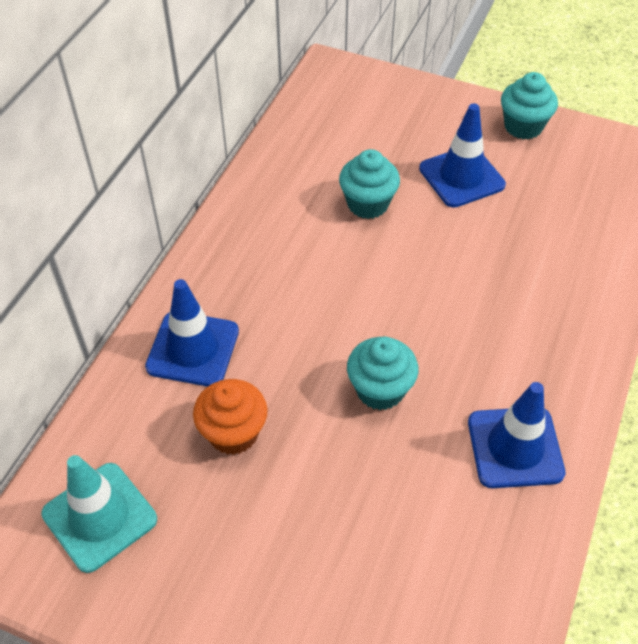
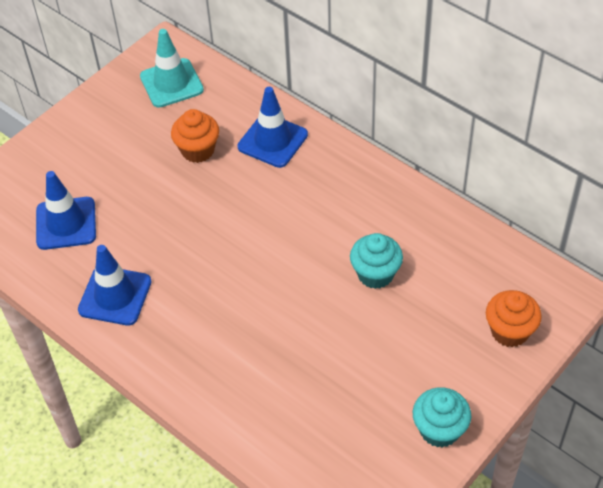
camera: 110 degrees right, 0 degrees up
turquoise cupcake [347,337,419,410] -> none
blue traffic cone [419,103,506,208] -> blue traffic cone moved to [36,171,96,250]
none -> orange cupcake [486,290,542,347]

